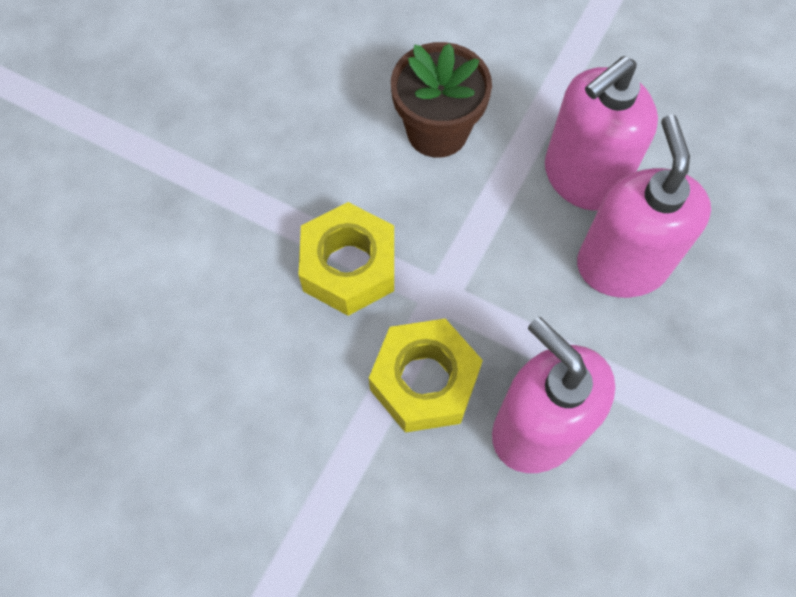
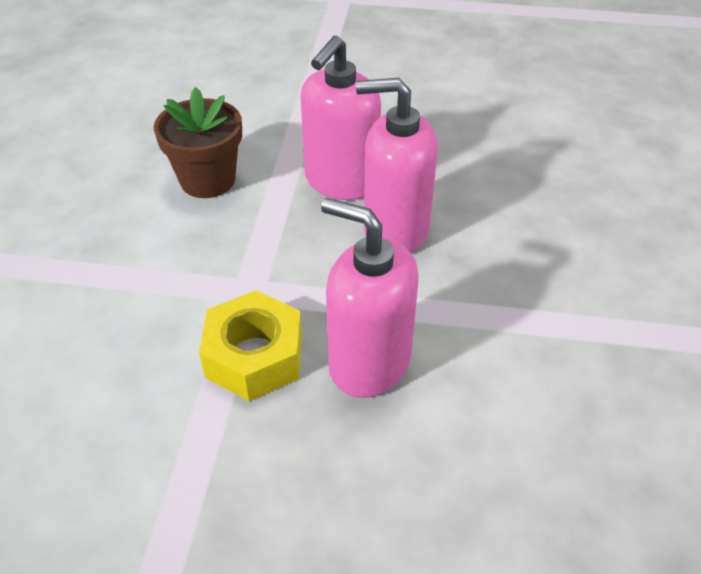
camera: 20 degrees left, 20 degrees down
yellow nut [298,202,394,316] -> none
pink soap dispenser [577,115,711,298] -> pink soap dispenser turned 60 degrees counterclockwise [356,78,438,252]

